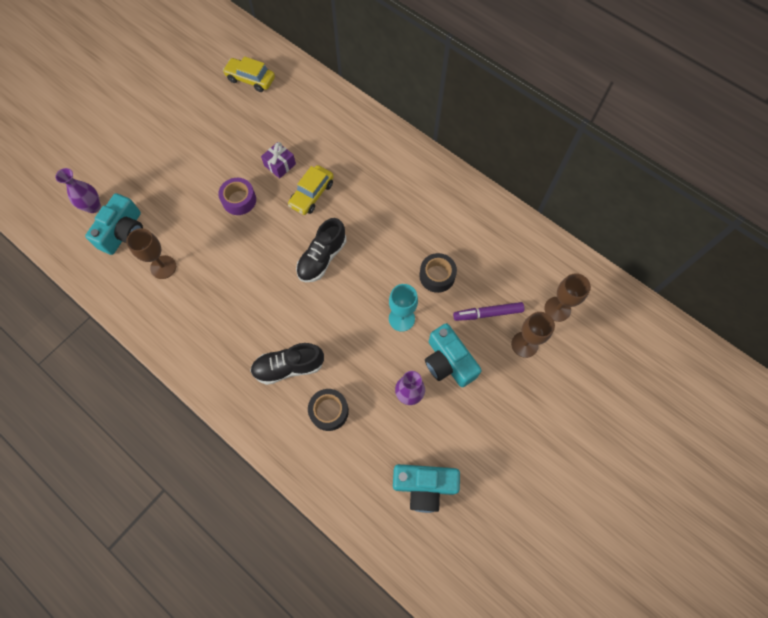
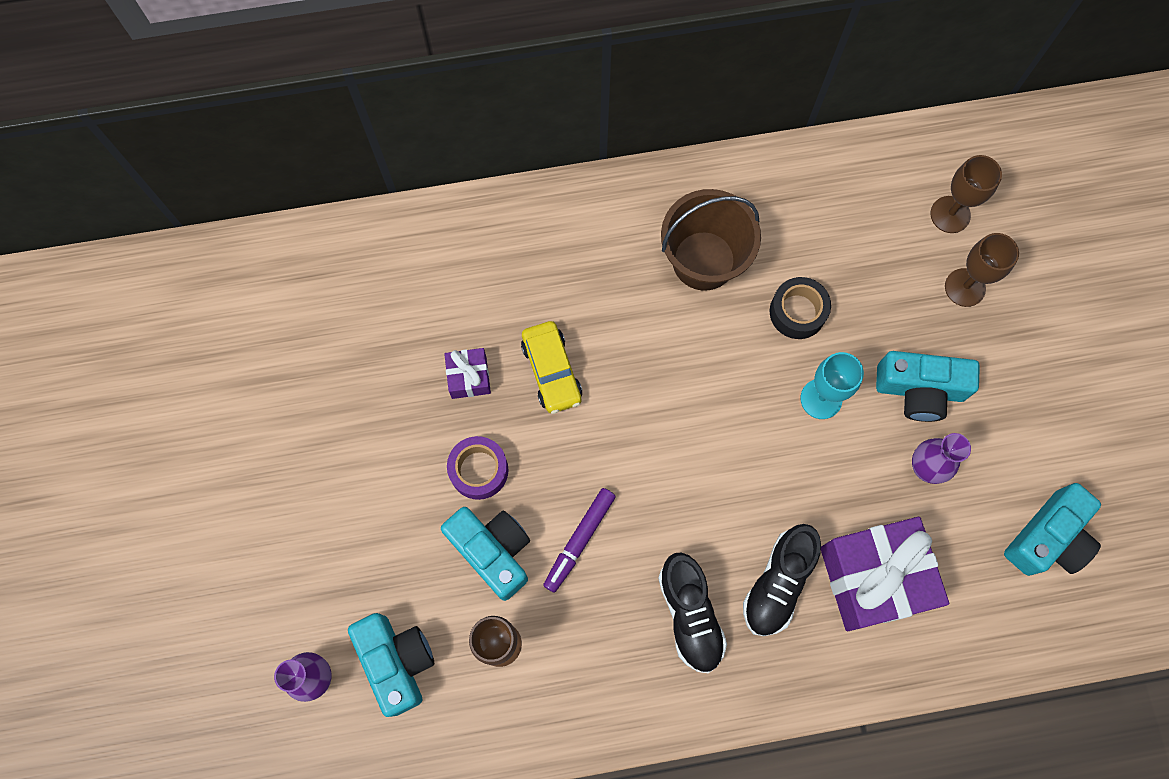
camera: 50 degrees left, 5 degrees up
yellow car [223,56,275,92] -> none
black shoe [296,218,346,282] -> black shoe moved to [658,553,727,673]
black tape [308,389,349,431] -> purple gift [821,517,949,631]
purple marker [453,302,524,321] -> purple marker moved to [543,488,616,593]
none -> turquoise camera [441,507,530,601]
none -> brown bucket [661,189,761,290]

